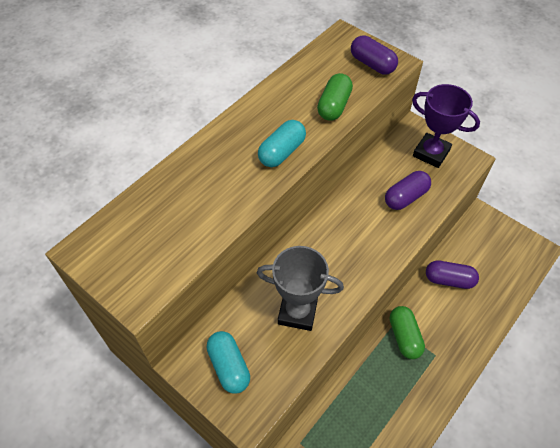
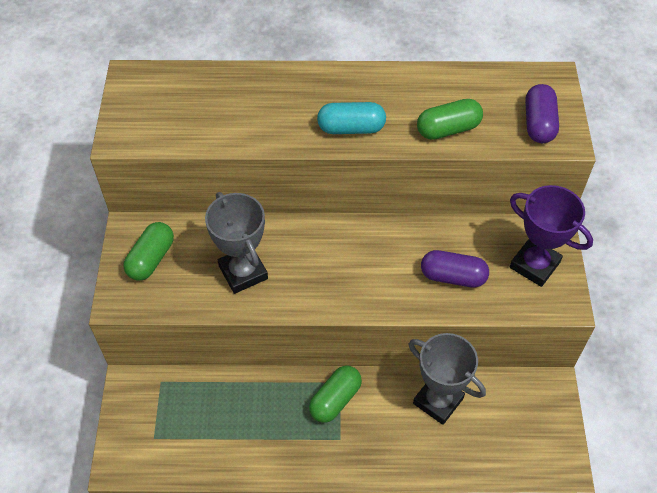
camera: 50 degrees right, 0 degrees up
turquoise capsule [206,331,250,394] -> green capsule [123,222,174,281]
purple trophy [412,84,480,168] -> purple trophy turned 45 degrees counterclockwise [510,185,593,287]
purple capsule [426,260,479,289] -> grey trophy [408,333,486,425]

